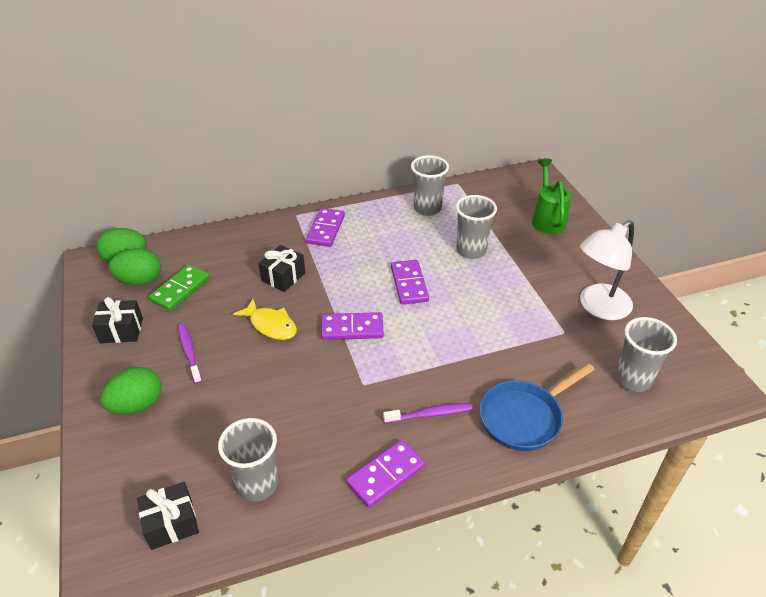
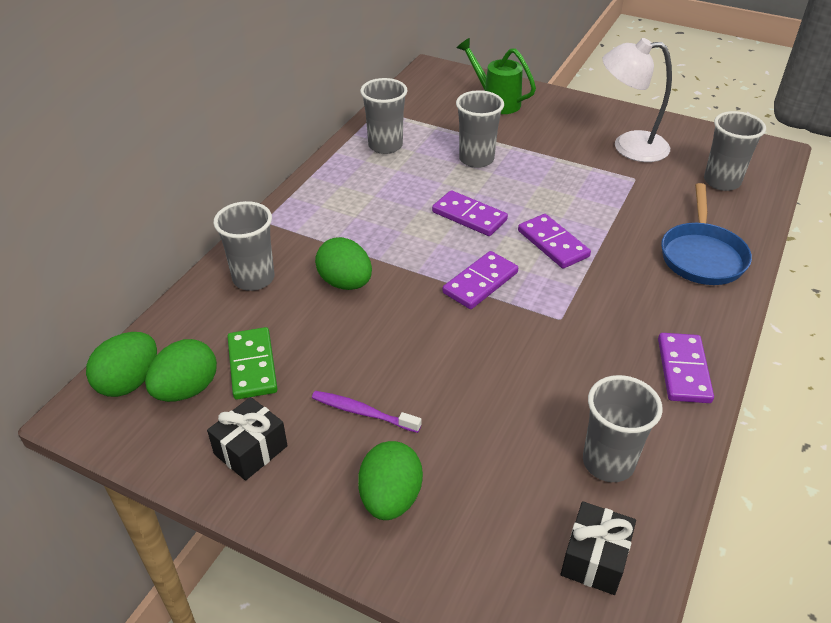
camera: 45 degrees left, 0 degrees up
yellow fish [233,299,297,340] -> none
black gift [259,245,305,292] -> green egg [315,237,372,290]
purple domino [306,208,345,247] -> purple domino moved to [518,214,591,269]
purple toothbrush [383,403,472,423] -> none
white lamp [580,220,634,320] -> white lamp turned 90 degrees clockwise [602,38,672,162]
none -> grey cup [214,201,274,291]

